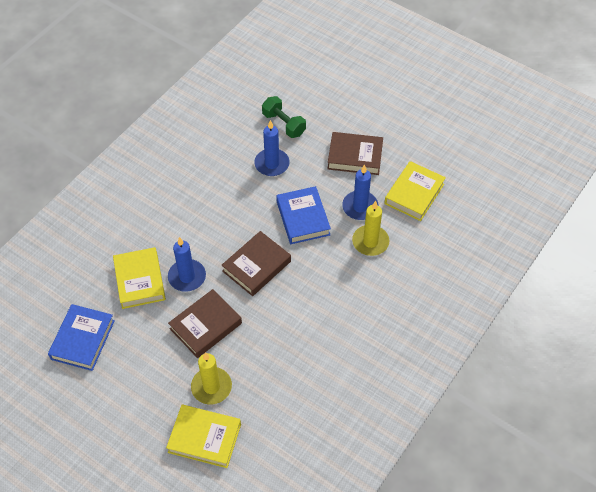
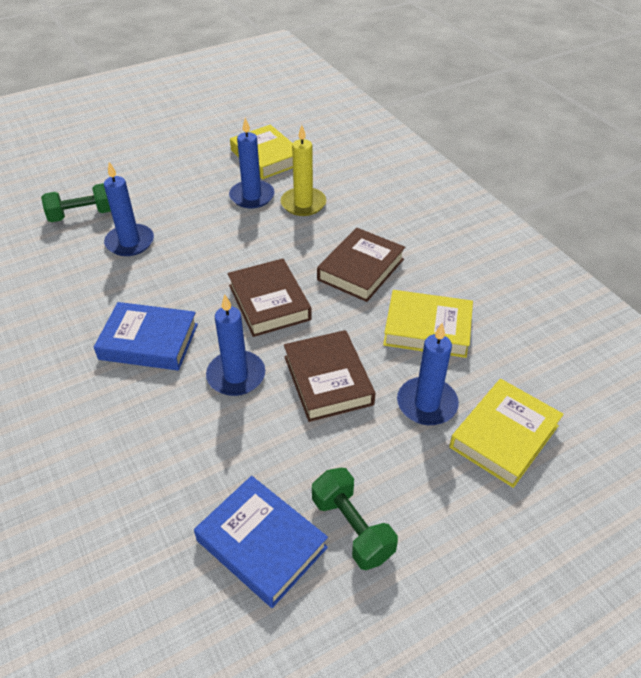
camera: 65 degrees left, 10 degrees down
yellow book [113,247,166,309] -> yellow book moved to [383,290,473,358]
yellow candle [191,352,232,405] -> blue candle [397,323,459,425]
blue book [276,186,331,244] -> blue book moved to [94,302,198,371]
brown book [327,132,383,175] -> brown book moved to [317,228,405,302]
none -> green dumbbell [312,468,398,570]

